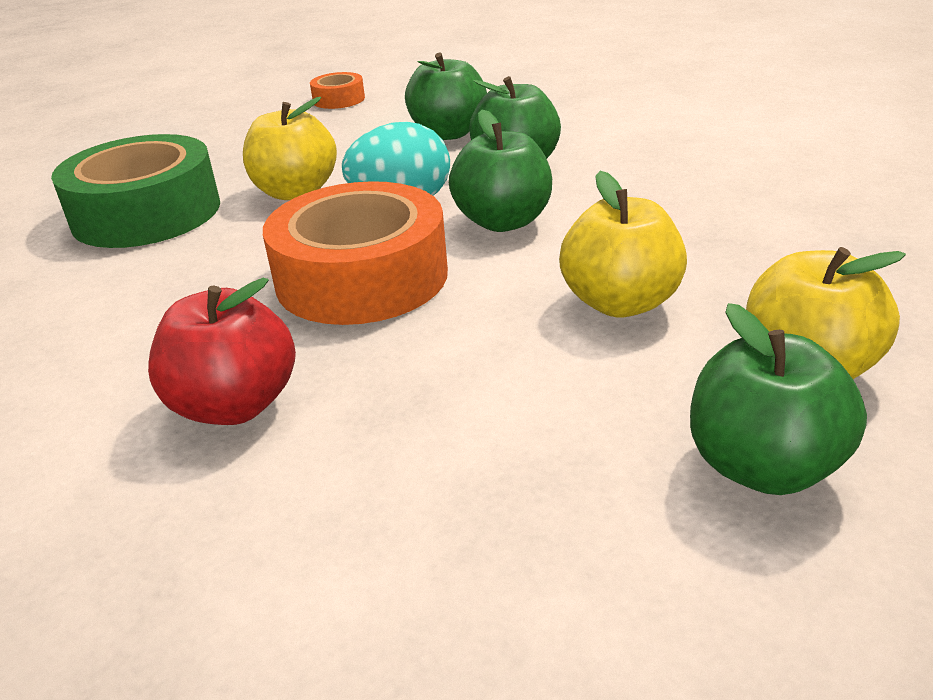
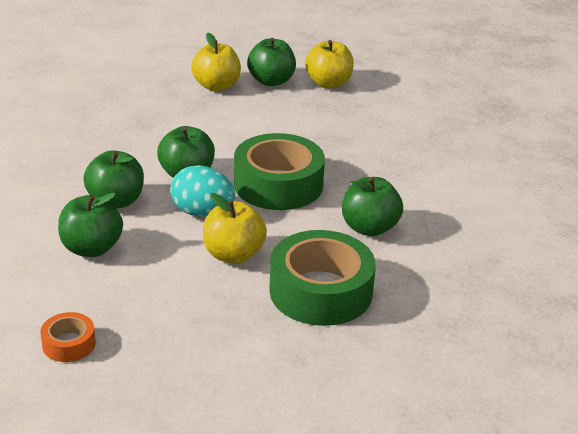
camera: 140 degrees left, 0 degrees up
red apple [148,278,296,425] -> none
orange tape [263,181,448,325] -> green tape [234,133,325,210]
yellow apple [559,171,687,317] -> yellow apple moved to [305,40,354,89]
none -> green apple [342,177,403,237]

